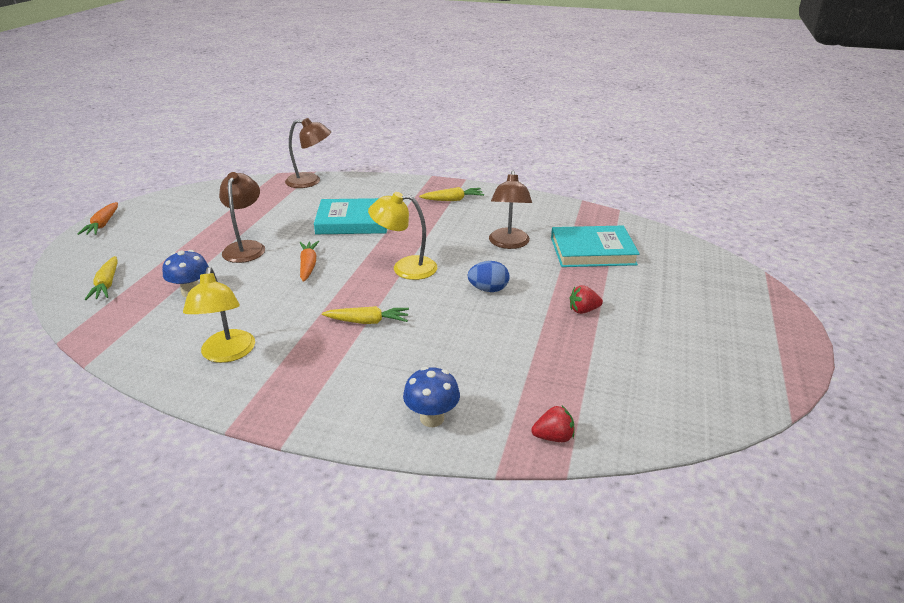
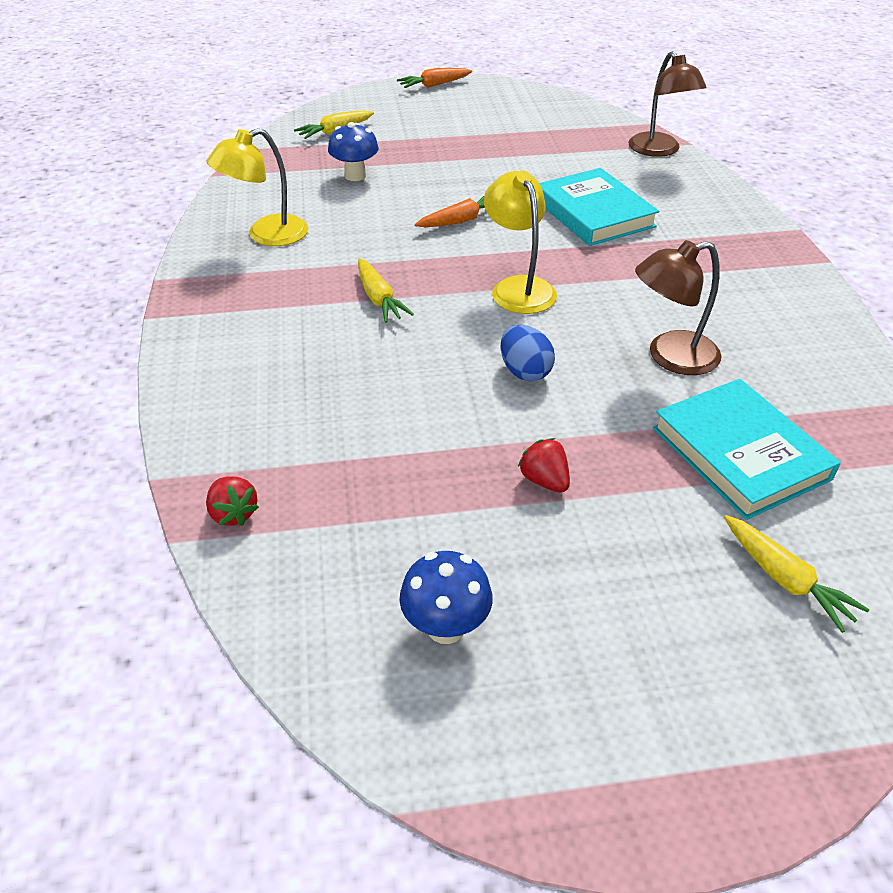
camera: 65 degrees right, 10 degrees up
brown lamp [219,172,265,263] -> none
blue mushroom [403,367,460,427] -> blue mushroom moved to [399,551,493,644]
yellow carrot [419,187,484,201] -> yellow carrot moved to [724,515,870,633]

